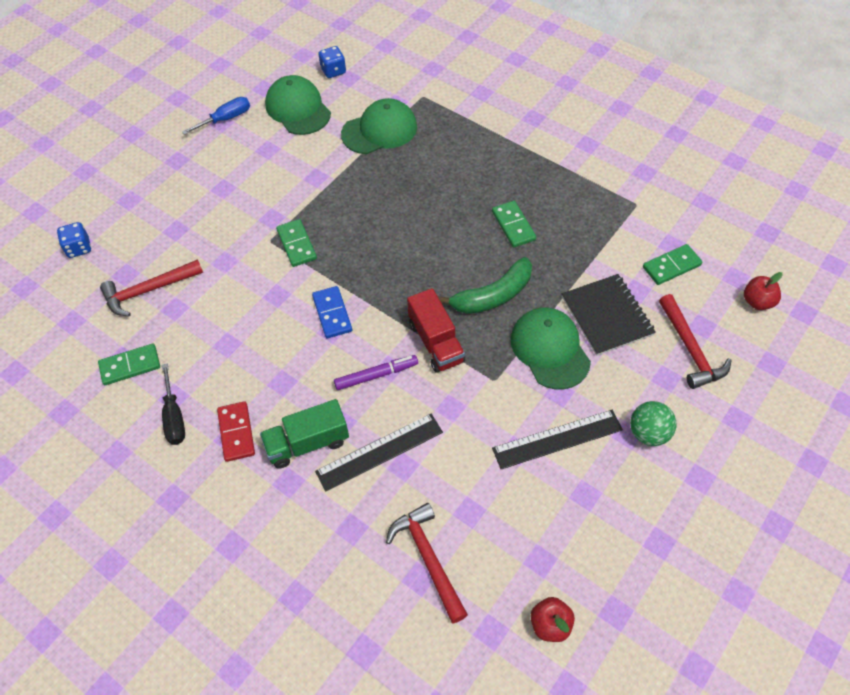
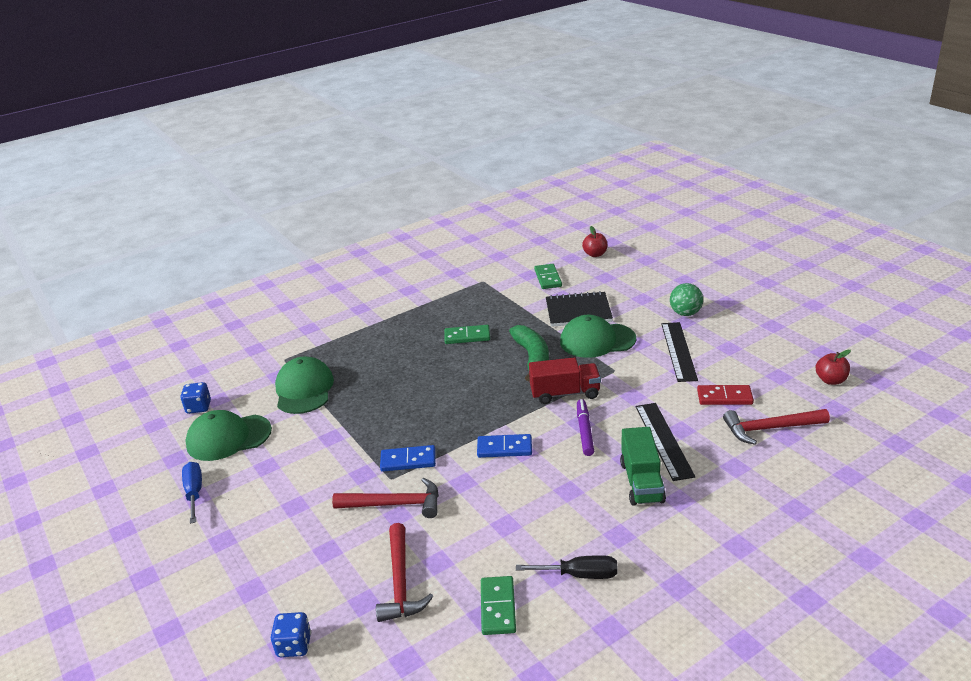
camera: 70 degrees left, 25 degrees down
red domino [217,401,255,462] -> red domino moved to [697,385,754,405]
green domino [276,219,317,267] -> blue domino [380,445,436,472]
red hammer [659,294,732,389] -> red hammer moved to [332,478,439,518]

